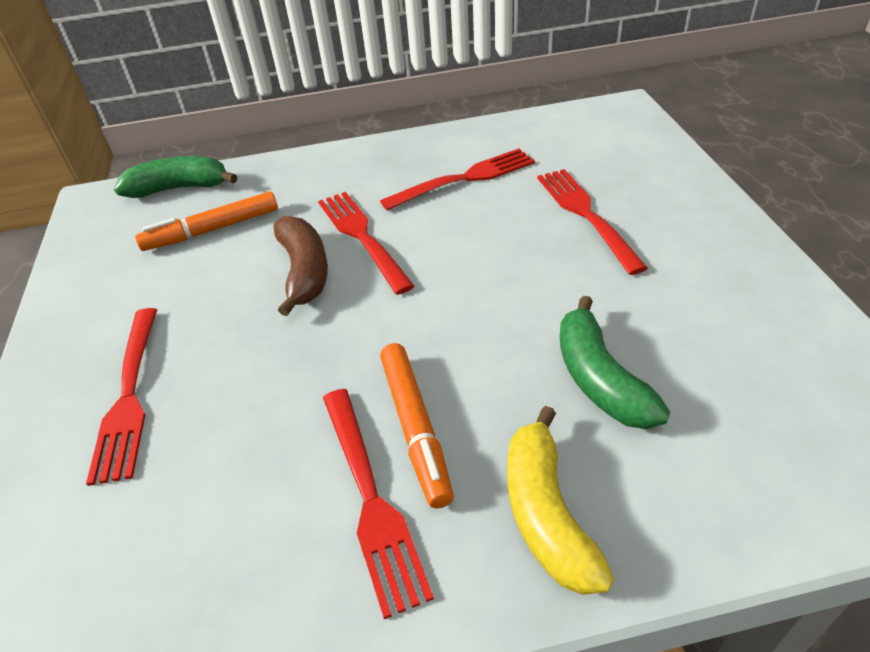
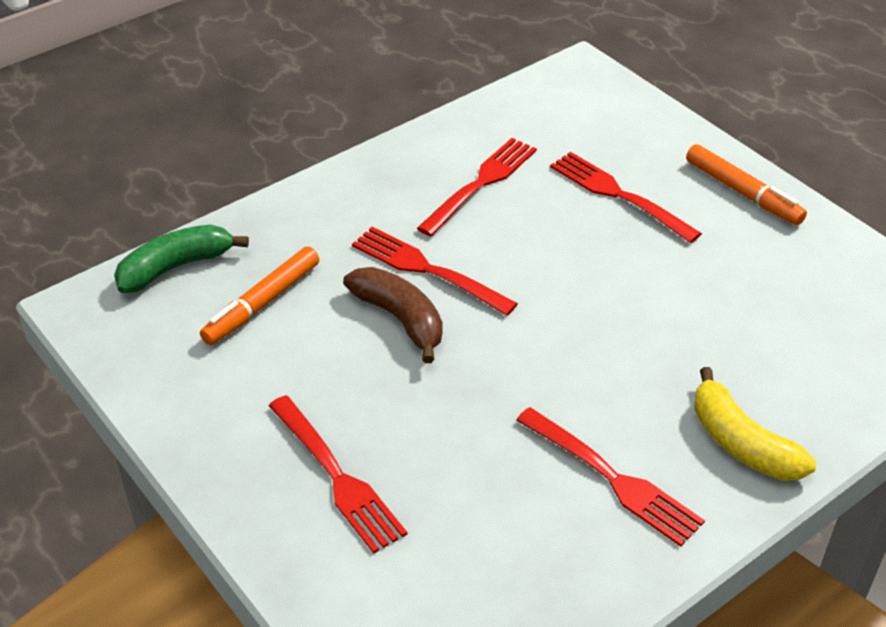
camera: 30 degrees left, 0 degrees up
orange marker [380,343,454,508] -> orange marker moved to [686,144,807,225]
green banana [560,296,670,429] -> none

